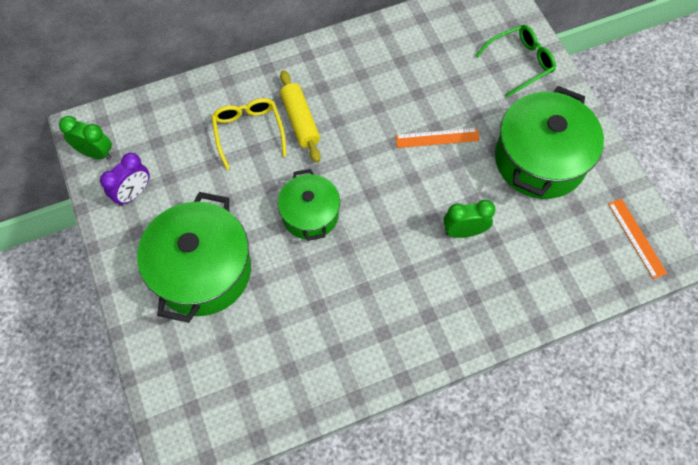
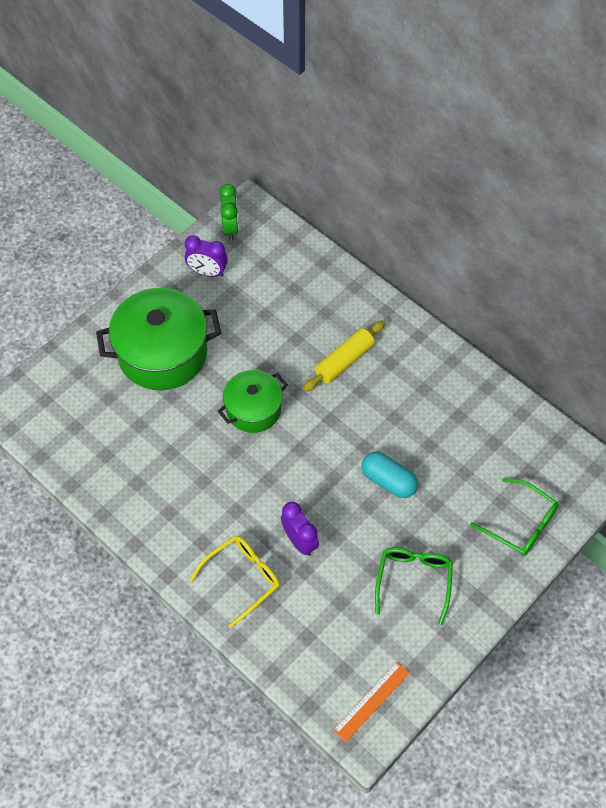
camera: 65 degrees right, 5 degrees down
yellow glasses [212,98,286,170] -> yellow glasses moved to [190,535,280,628]
orange ruler [395,128,480,148] -> turquoise capsule [361,452,418,498]
green clock [444,200,496,238] -> purple clock [281,502,319,556]
green pot [495,86,604,199] -> green glasses [375,548,453,625]

